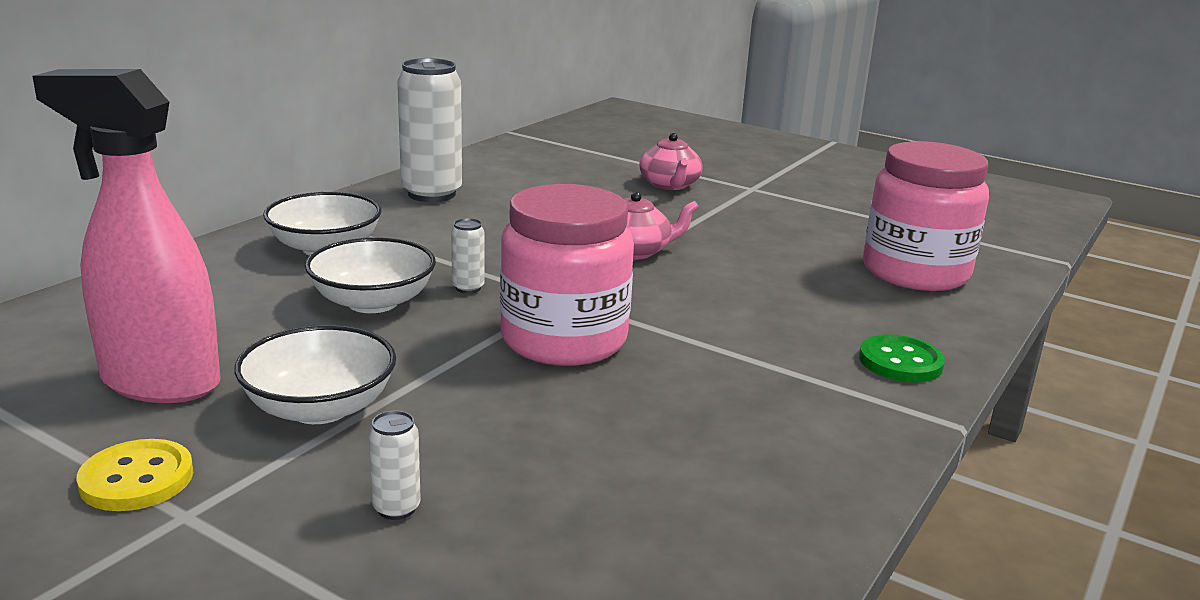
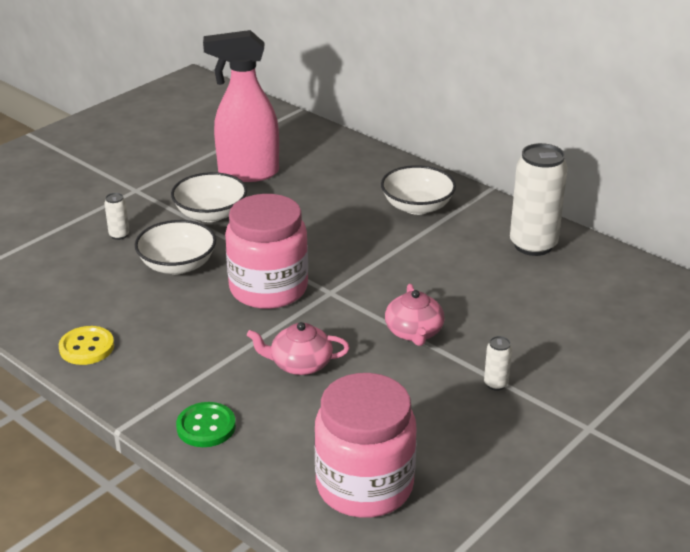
camera: 100 degrees right, 10 degrees up
pink spray bottle [32,69,221,403] -> pink spray bottle turned 120 degrees counterclockwise [203,30,279,182]
yellow button [76,439,194,511] -> yellow button moved to [59,326,114,365]
white bowl [305,237,436,313] -> white bowl moved to [135,220,216,274]
white can [451,218,485,294] -> white can moved to [484,336,512,391]
pink teapot [639,133,703,190] -> pink teapot moved to [247,322,350,375]

